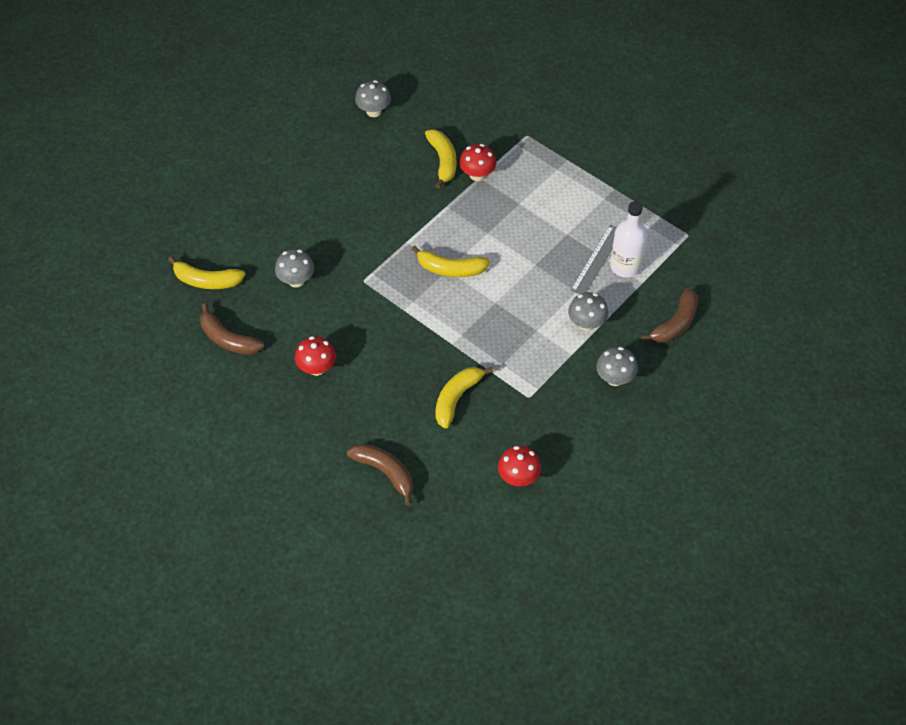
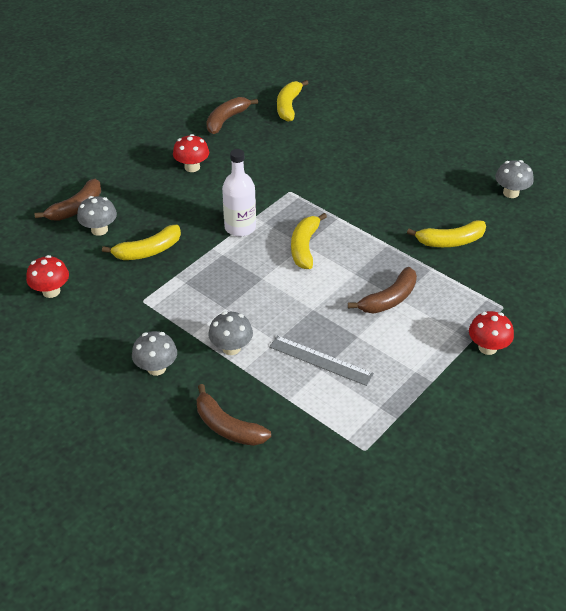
camera: 90 degrees right, 10 degrees down
grey mushroom [275,249,314,287] -> grey mushroom moved to [77,196,117,236]
yellow banana [435,367,493,429] -> yellow banana turned 120 degrees clockwise [102,225,181,260]
red mushroom [459,144,496,181] -> red mushroom moved to [469,311,514,355]
white bottle [610,201,647,278] -> white bottle moved to [222,149,256,237]
none -> brown banana [348,267,417,314]

